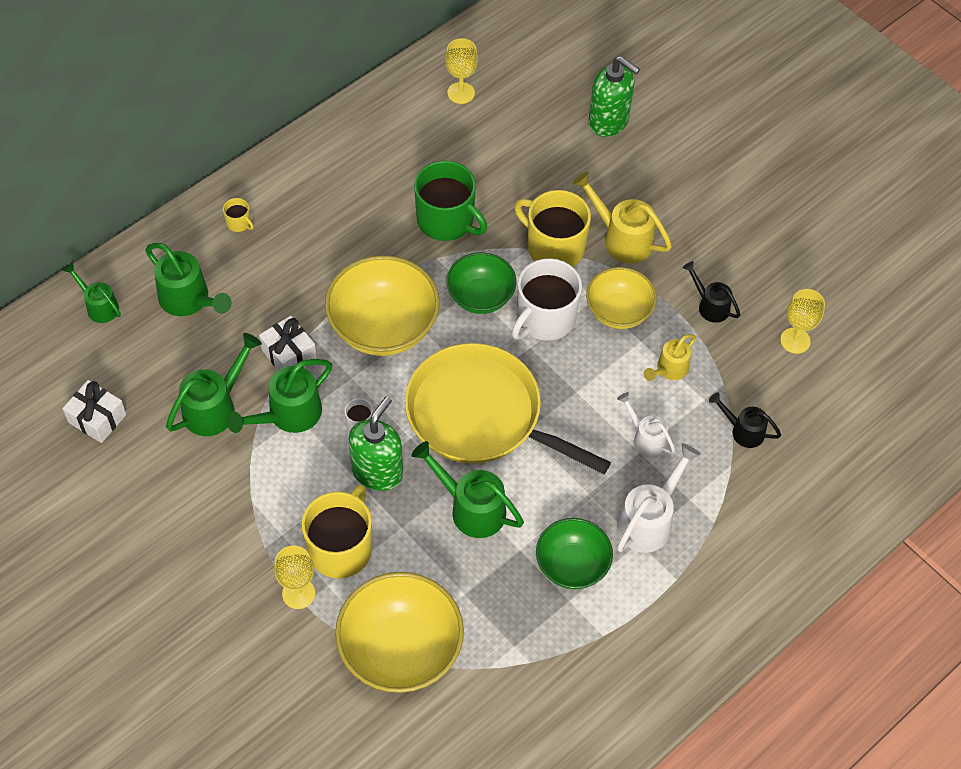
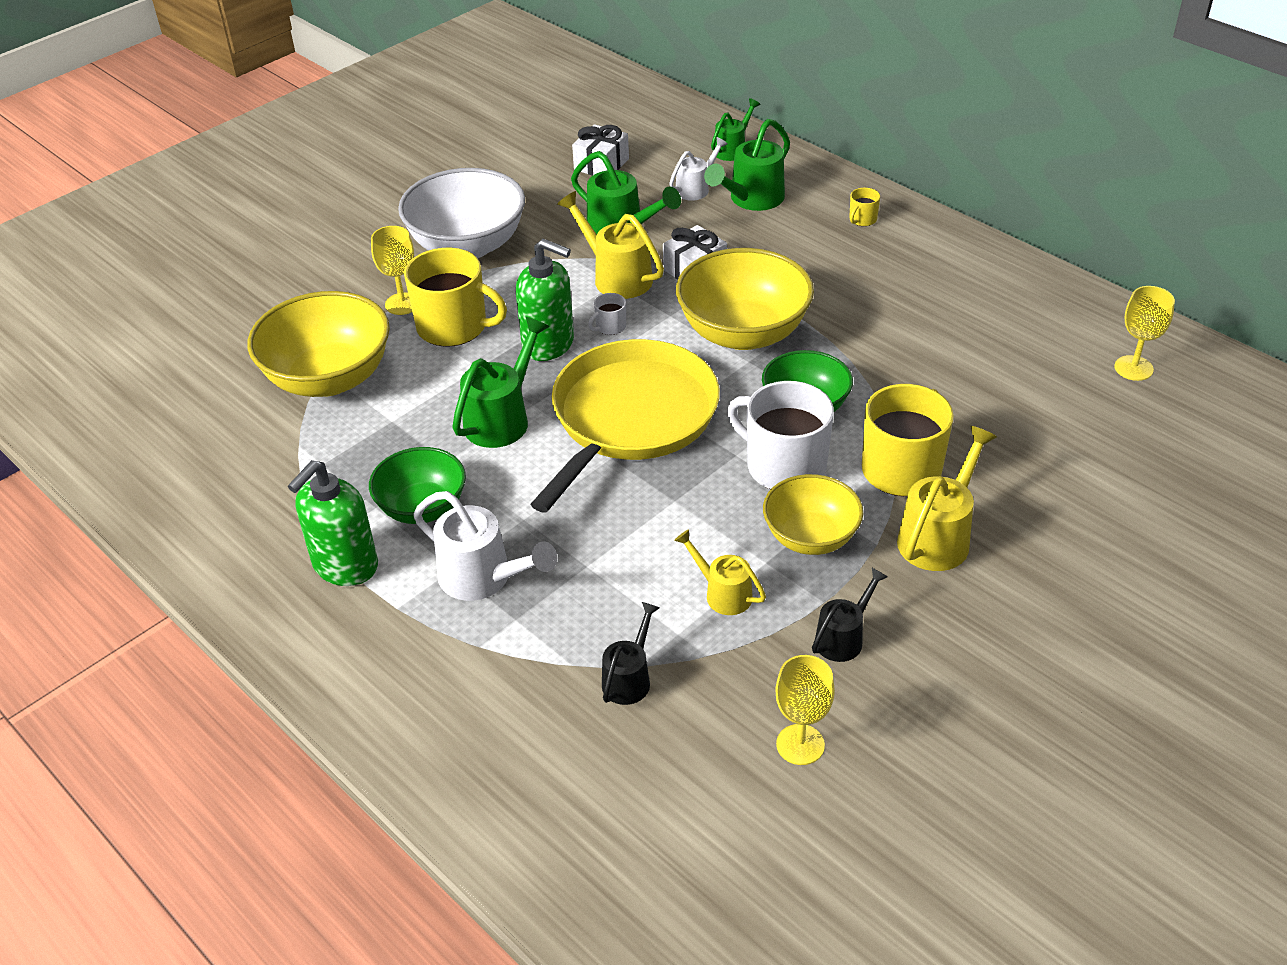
camera: 90 degrees right, 15 degrees down
green watering can [227,359,332,433] -> yellow watering can [557,191,664,299]
green mug [414,161,487,241] -> none
green soap dispenser [588,56,640,137] -> green soap dispenser moved to [288,460,378,586]
white watering can [617,392,675,457] -> white watering can moved to [669,137,728,201]
none -> white bowl [398,168,525,258]

